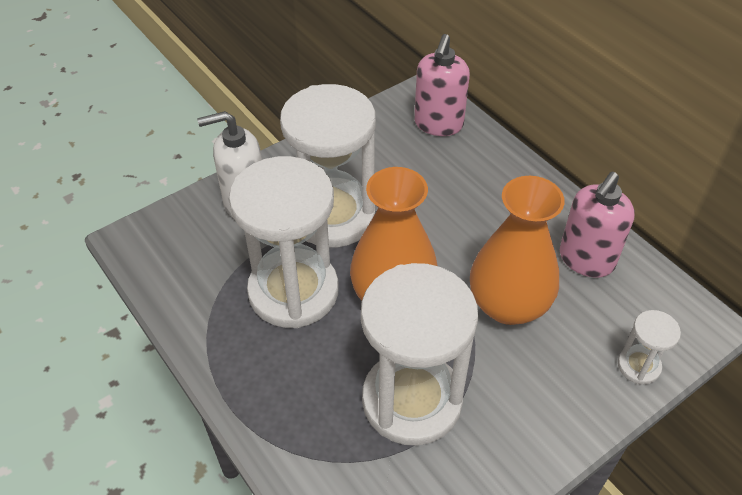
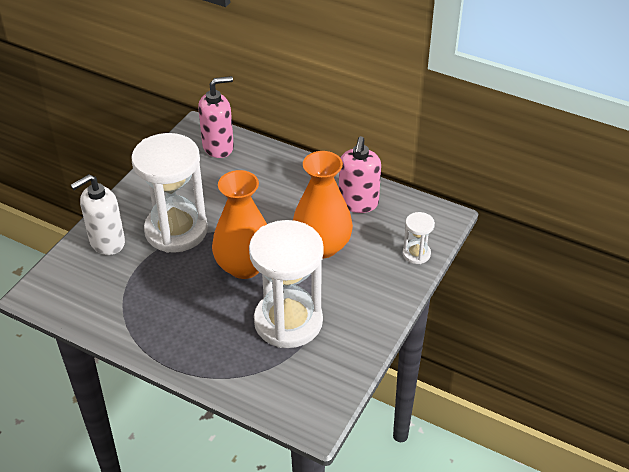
camera: 25 degrees left, 5 degrees down
white hourglass [229,156,339,328] -> none
pink soap dispenser [414,34,470,136] -> pink soap dispenser turned 105 degrees counterclockwise [198,76,234,158]

